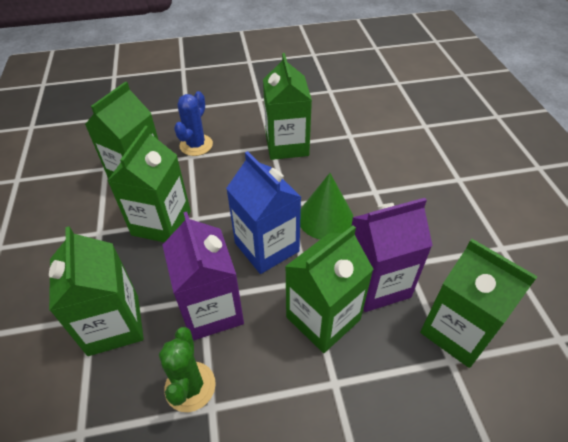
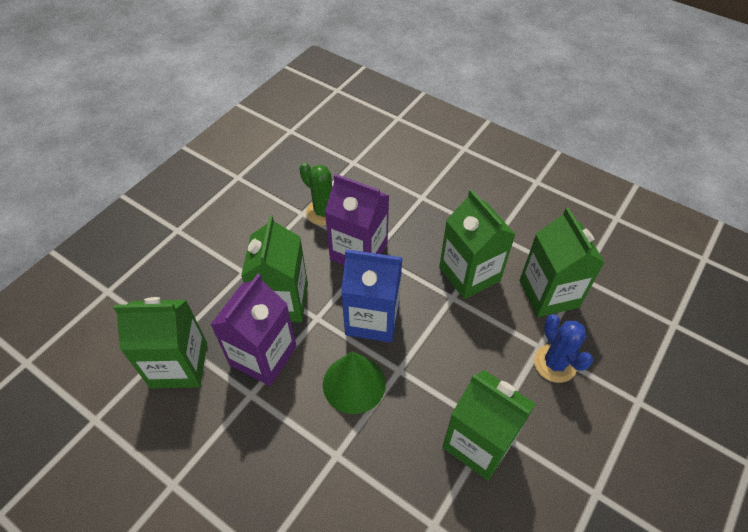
camera: 135 degrees right, 5 degrees up
green carton [49,226,144,356] -> none

